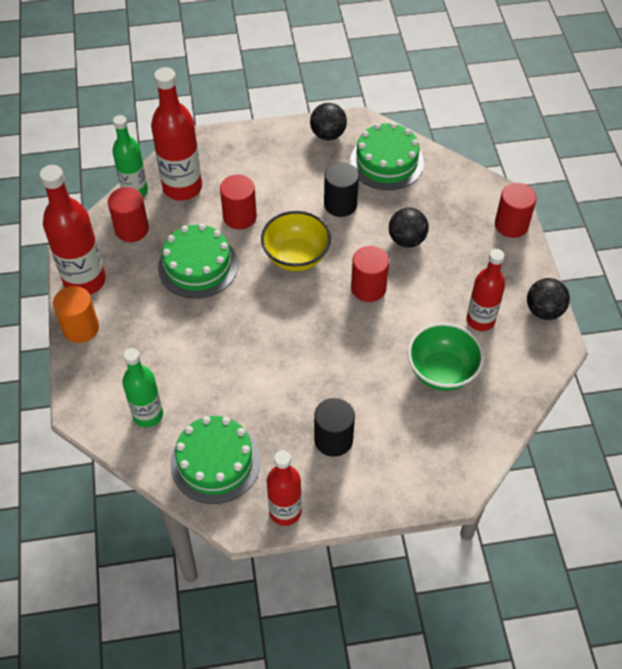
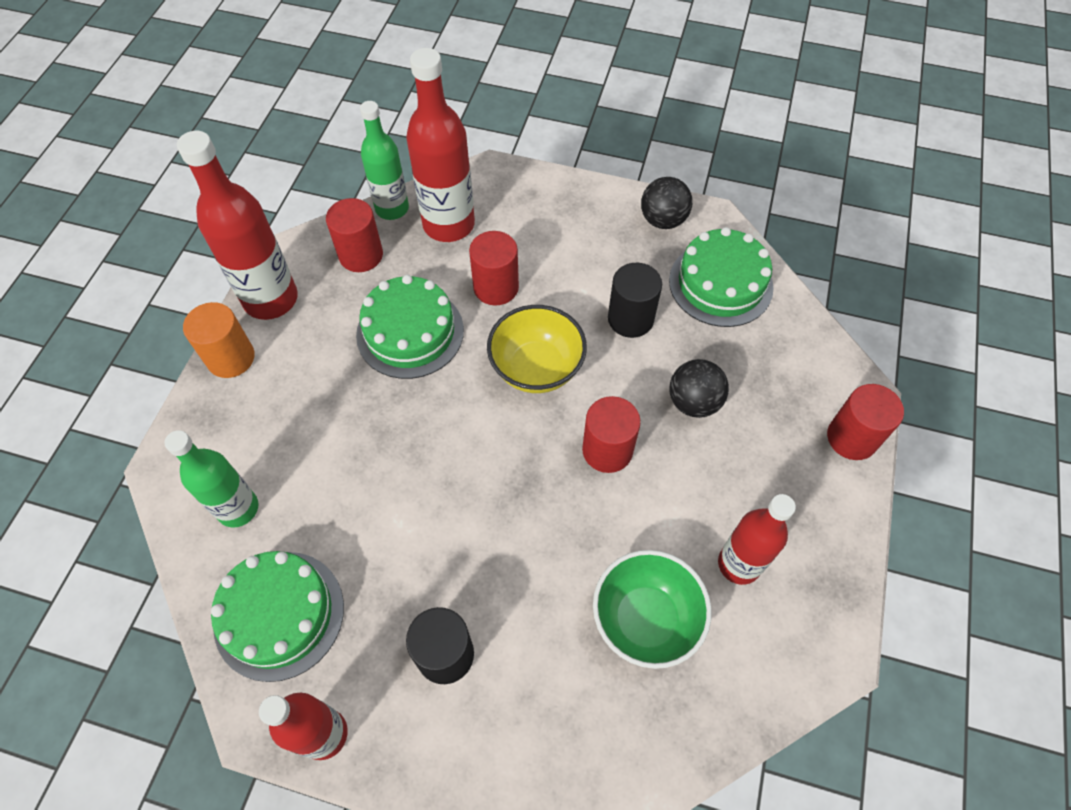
camera: 25 degrees right, 5 degrees up
black ball [527,278,570,320] -> none

